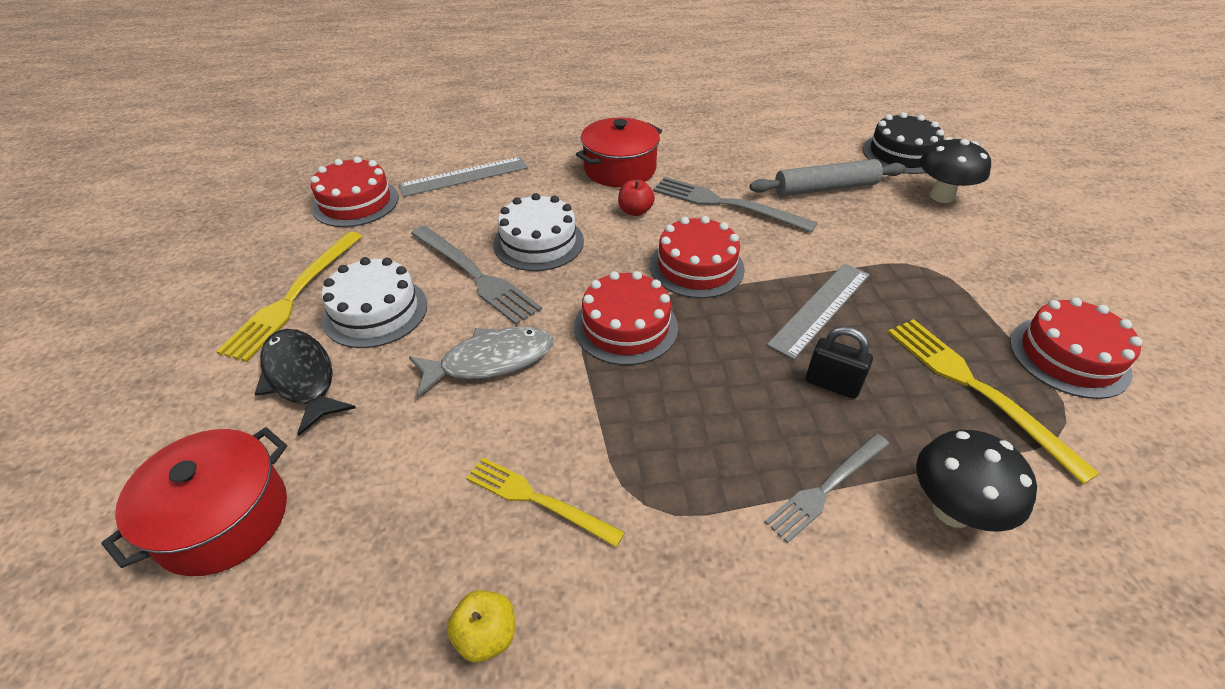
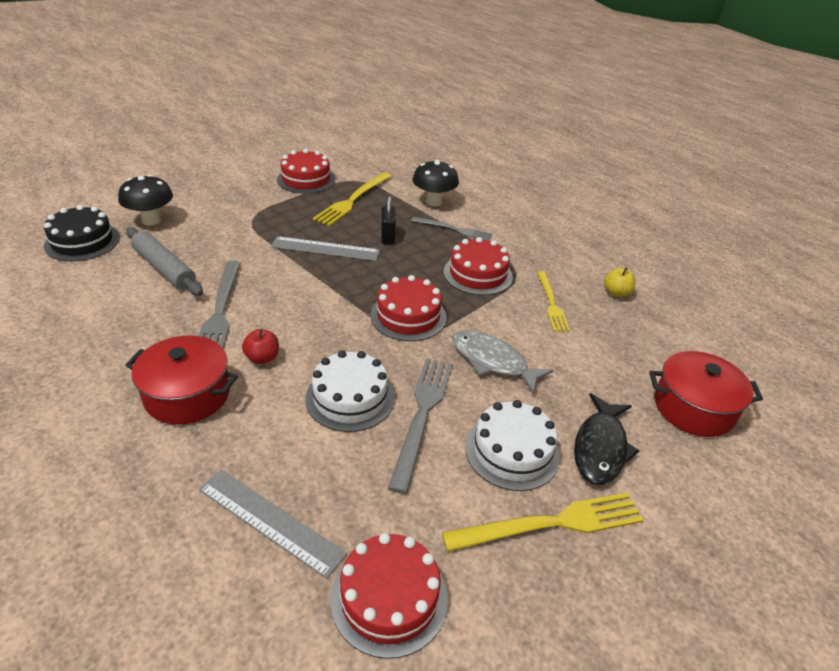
camera: 125 degrees left, 5 degrees down
red cake [650,216,745,298] -> red cake moved to [444,237,513,295]

